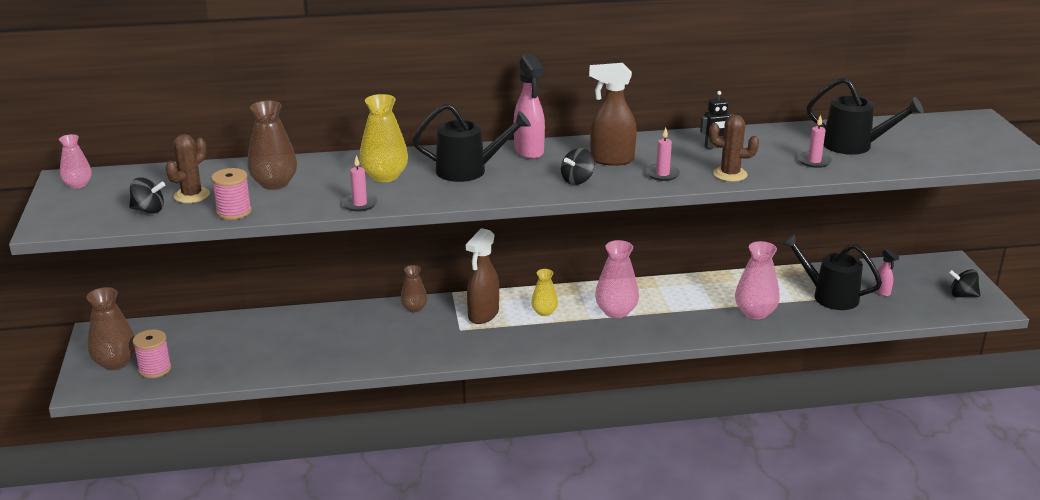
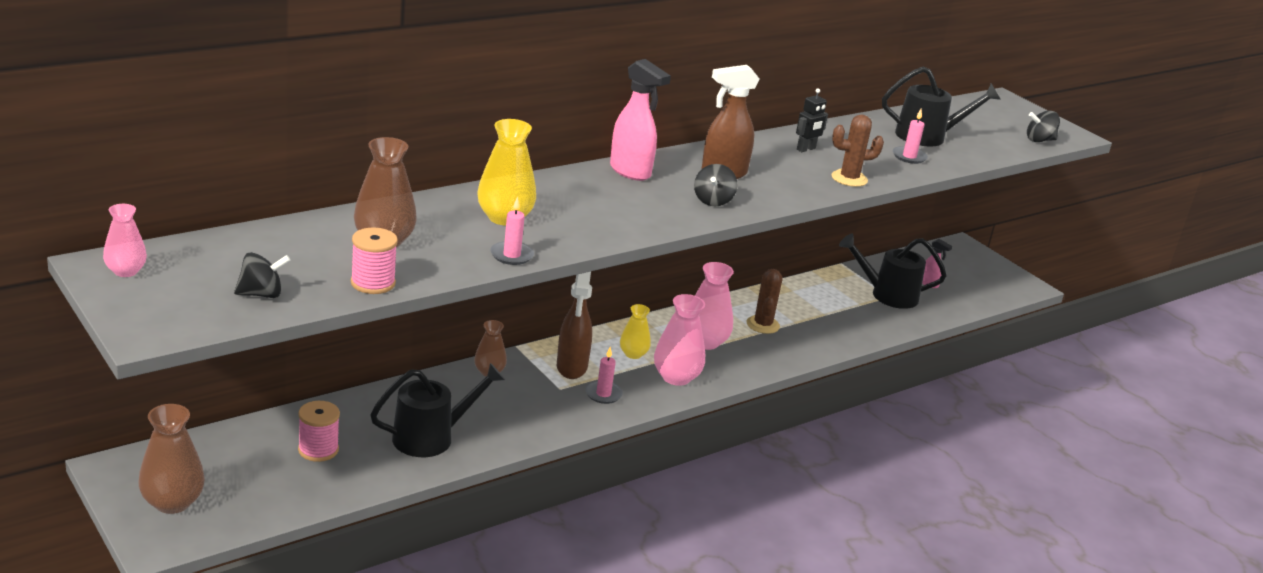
camera: 30 degrees left, 0 degrees up
pink spool [133,329,171,378] -> pink spool moved to [298,401,340,462]
brown cactus [166,134,210,203] -> brown cactus moved to [746,269,782,334]
black watering can [413,103,531,182] -> black watering can moved to [370,363,505,457]
pink candle [646,128,680,181] -> pink candle moved to [585,347,623,404]
pink vase [735,241,780,320] -> pink vase moved to [654,294,705,386]
black spinning top [948,269,981,297] -> black spinning top moved to [1027,111,1060,142]

